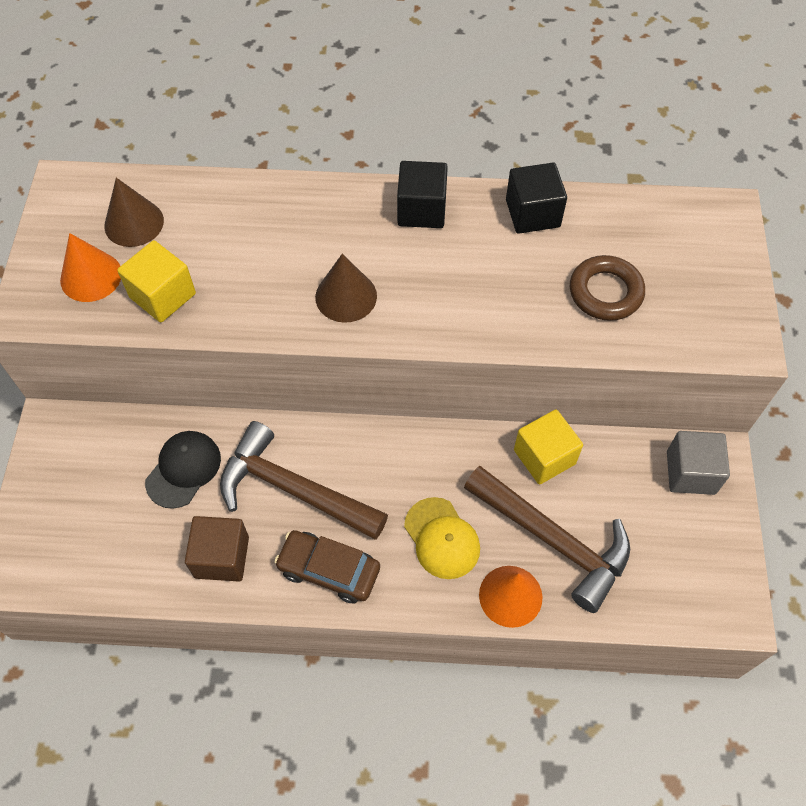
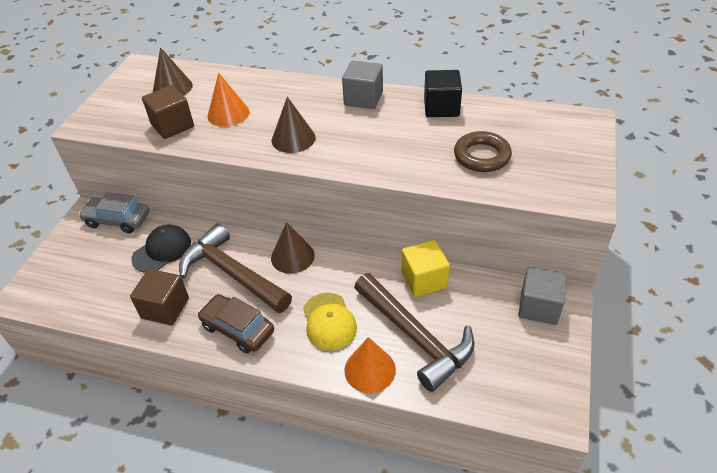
camera: 15 degrees right, 15 degrees down
orange cone [60,233,121,302] -> orange cone moved to [207,73,249,127]
yellow cube [117,240,196,322] -> brown cube [142,85,194,139]
black cube [397,161,448,228] -> grey cube [342,61,383,109]
none -> grey car [79,192,149,233]
none -> brown cone [271,222,315,274]

